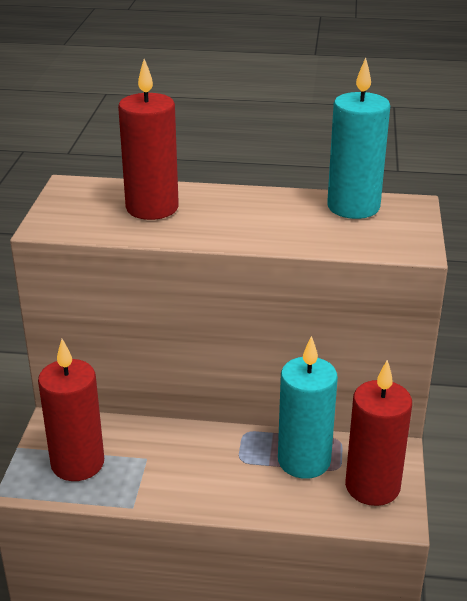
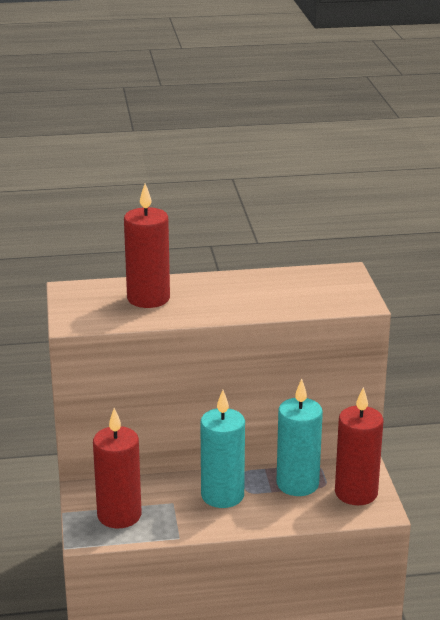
camera: 15 degrees left, 5 degrees down
turquoise candle [327,58,390,219] -> turquoise candle moved to [200,390,245,508]

